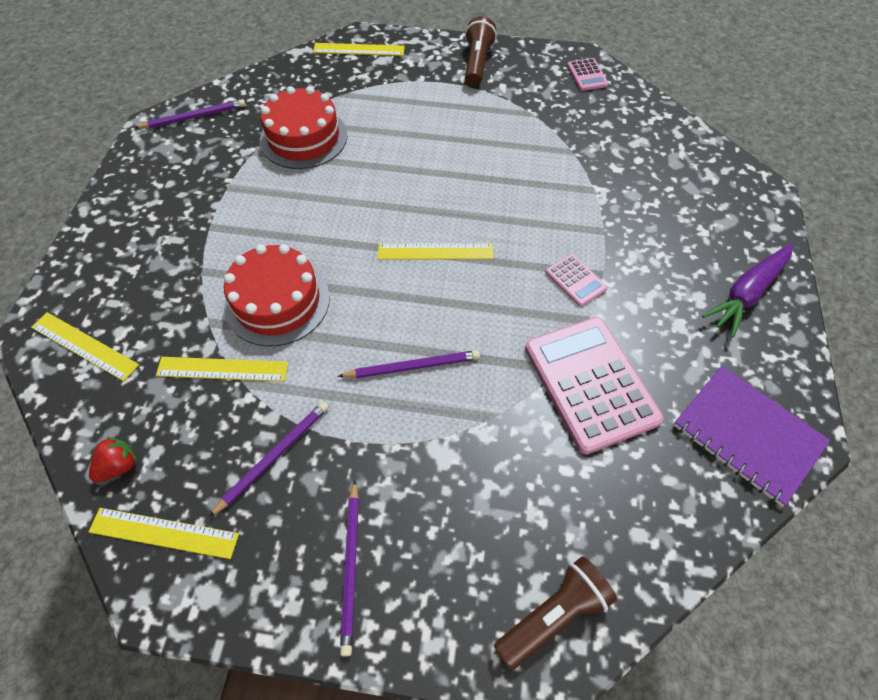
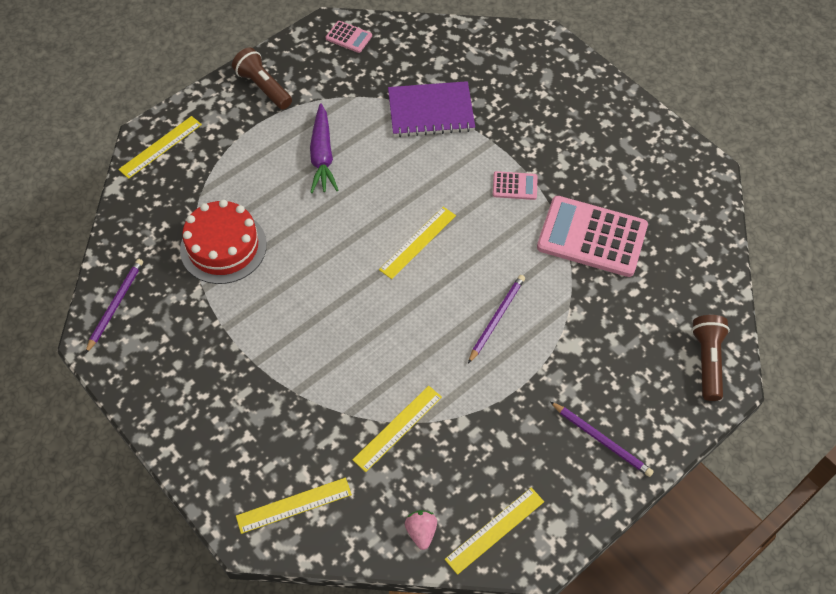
camera: 50 degrees left, 0 degrees up
red strawberry [89,437,137,482] -> pink strawberry [405,510,437,550]
purple pencil [209,402,329,517] -> none
red cake [224,244,330,347] -> none
purple notebook [674,366,830,506] -> purple notebook moved to [388,81,475,137]
purple carrot [702,244,793,337] -> purple carrot moved to [310,103,339,193]

